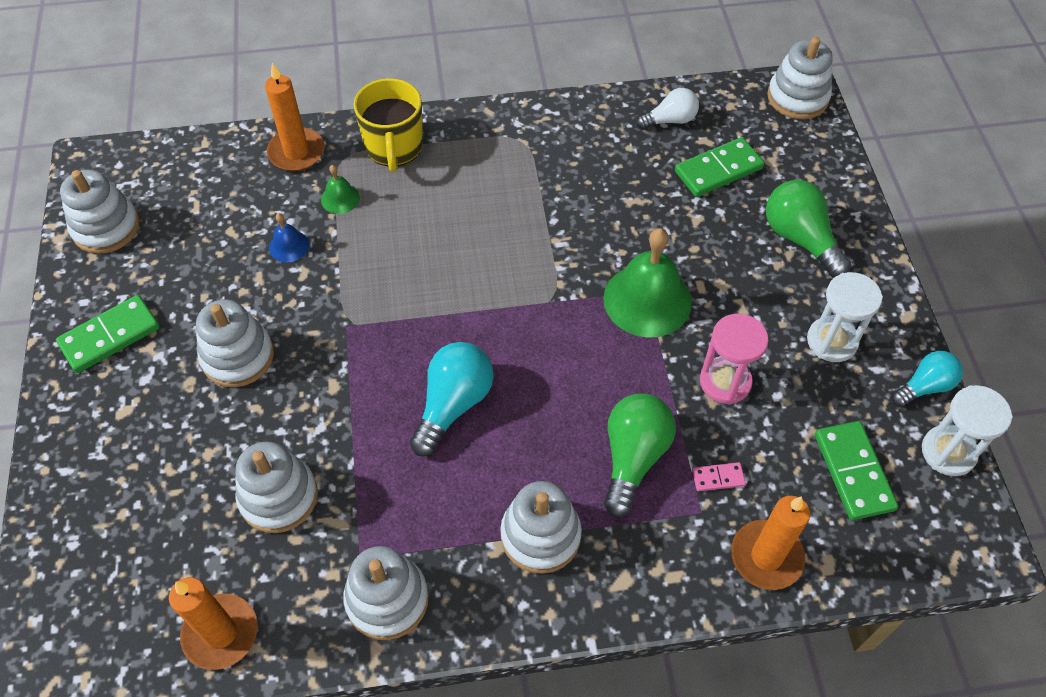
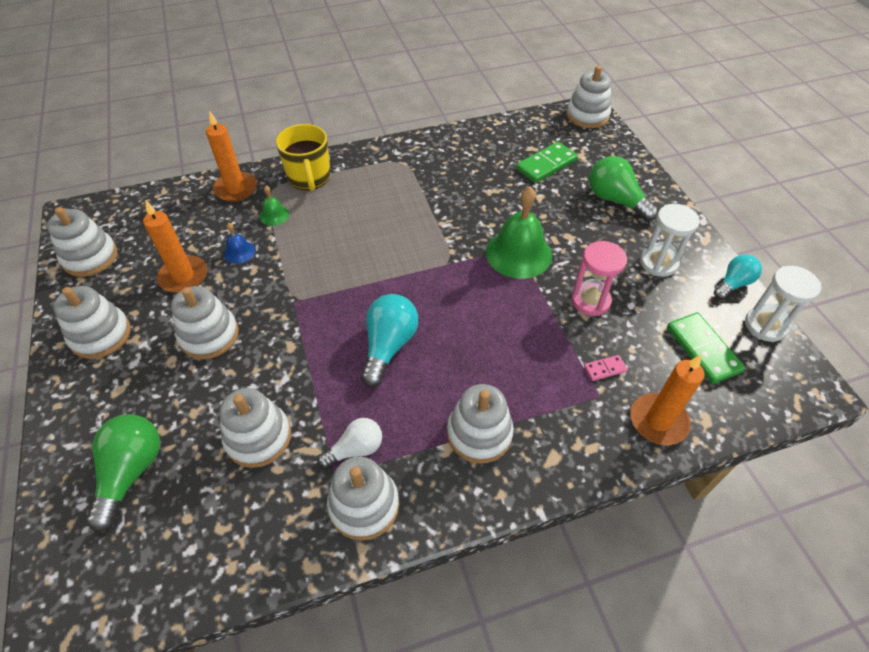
camera: 10 degrees left, 5 degrees down
green domino [56,295,160,373] -> white stacking toy [53,286,131,359]
orange candle [169,577,258,670] -> orange candle moved to [143,200,208,293]
green light bulb [604,394,676,517] -> green light bulb moved to [86,414,160,532]
white light bulb [636,88,699,130] -> white light bulb moved to [317,418,382,468]

